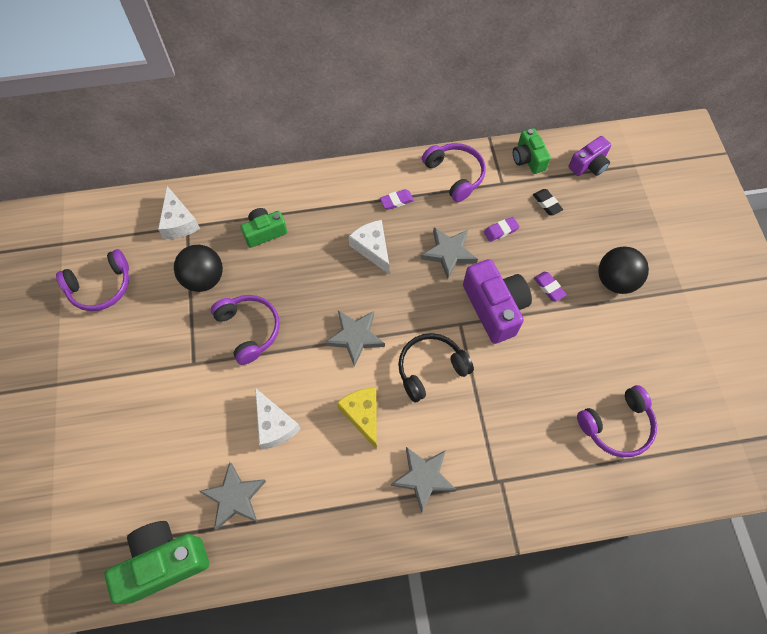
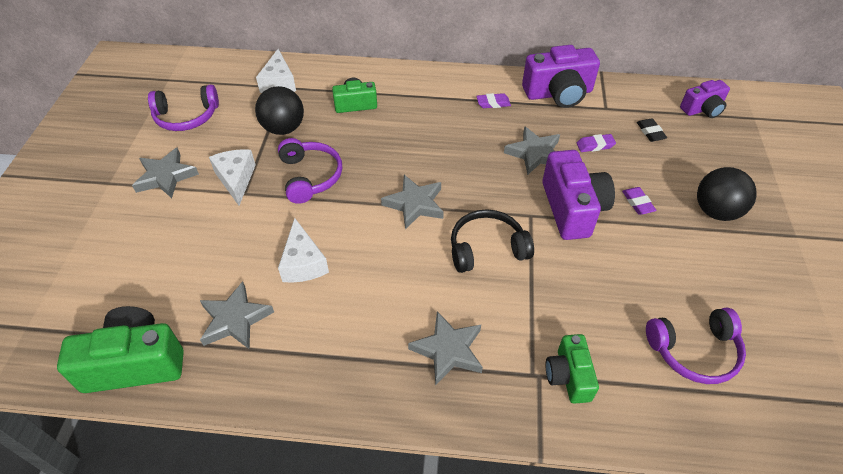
camera: 15 degrees right, 15 degrees down
yellow cheese [337,387,377,450] -> none
white cheese [349,220,389,274] -> white cheese moved to [209,149,255,206]
purple headphones [422,143,486,202] -> purple camera [522,45,600,108]
green camera [513,128,551,174] -> green camera moved to [546,334,599,404]
none -> grey star [132,147,199,199]

